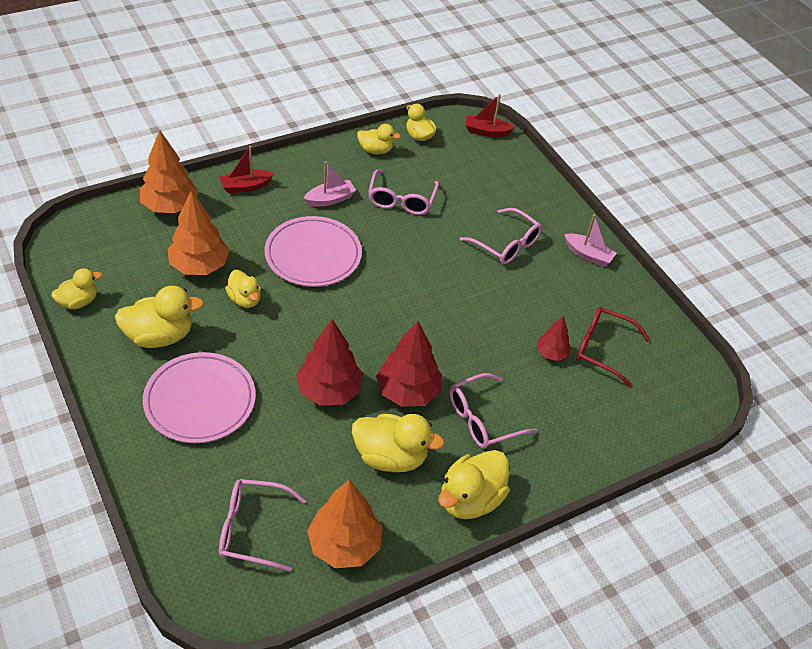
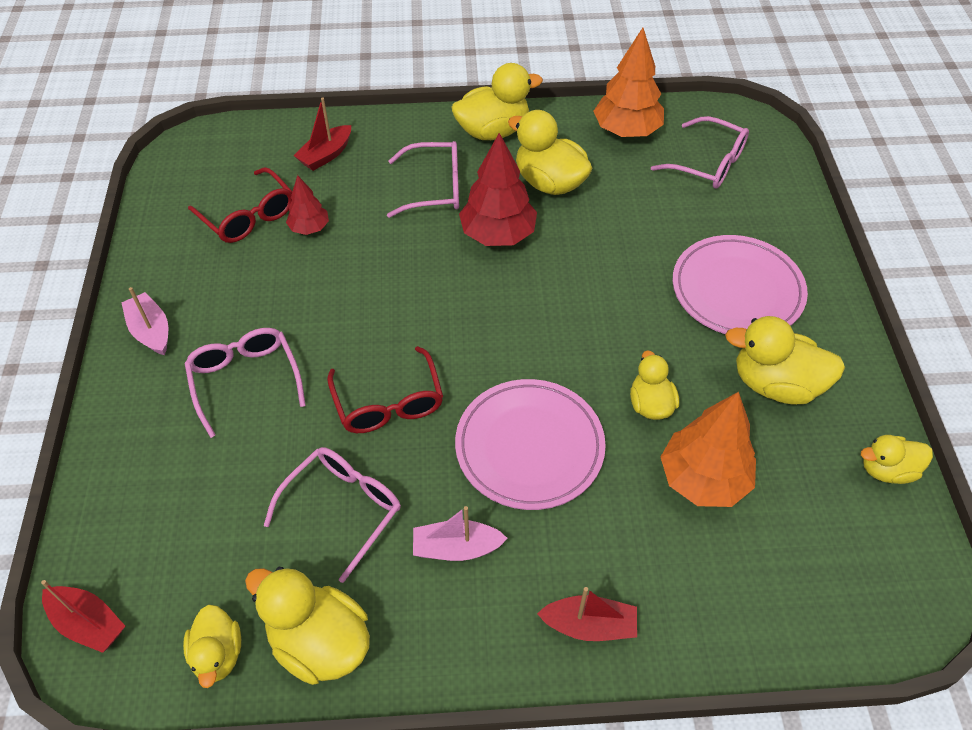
camera: 150 degrees left, 5 degrees up
orange tree [140,130,199,213] -> none
red tree [296,319,363,406] -> none
yellow duck [357,124,401,154] -> yellow duck [245,567,370,685], size x1.63
none -> red boat [294,98,351,171]
none -> red glasses [327,346,443,433]

